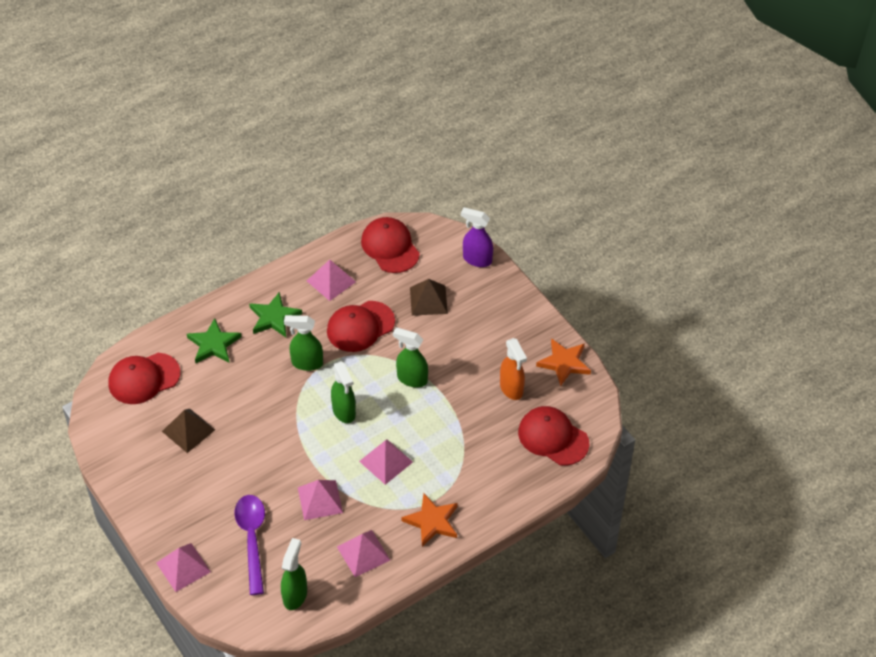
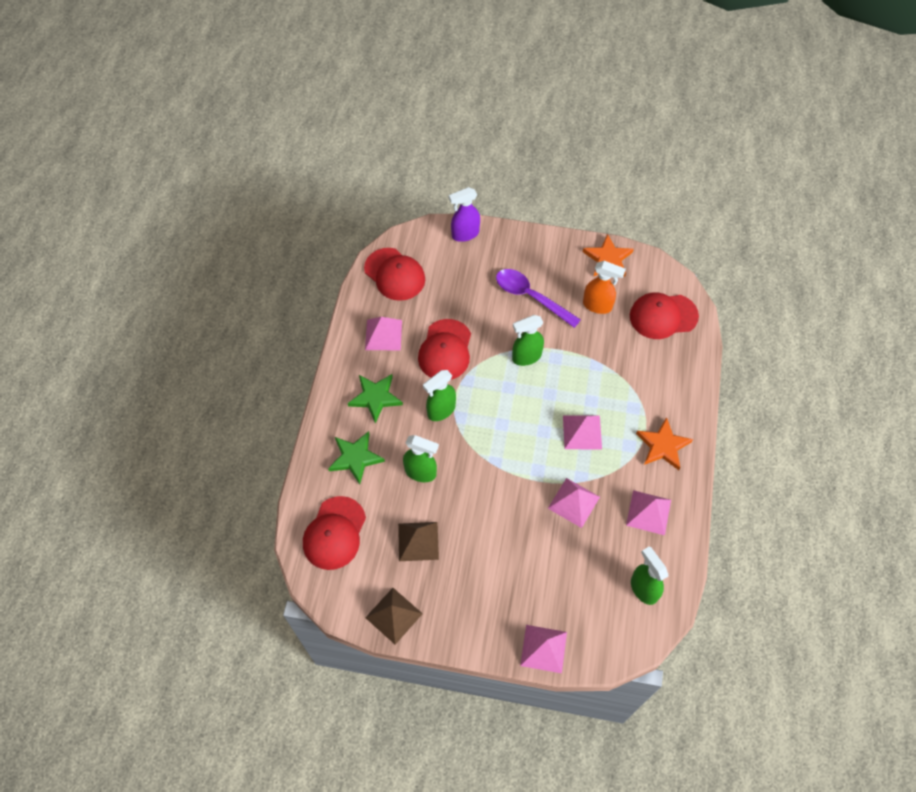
camera: 45 degrees left, 10 degrees up
purple spoon [234,495,265,595] -> purple spoon moved to [496,269,581,328]
green spray bottle [331,361,356,423] -> green spray bottle moved to [403,435,439,482]
red cap [361,217,420,273] -> red cap turned 150 degrees counterclockwise [364,248,425,301]
brown pyramid [410,279,448,316] -> brown pyramid moved to [365,588,423,645]

